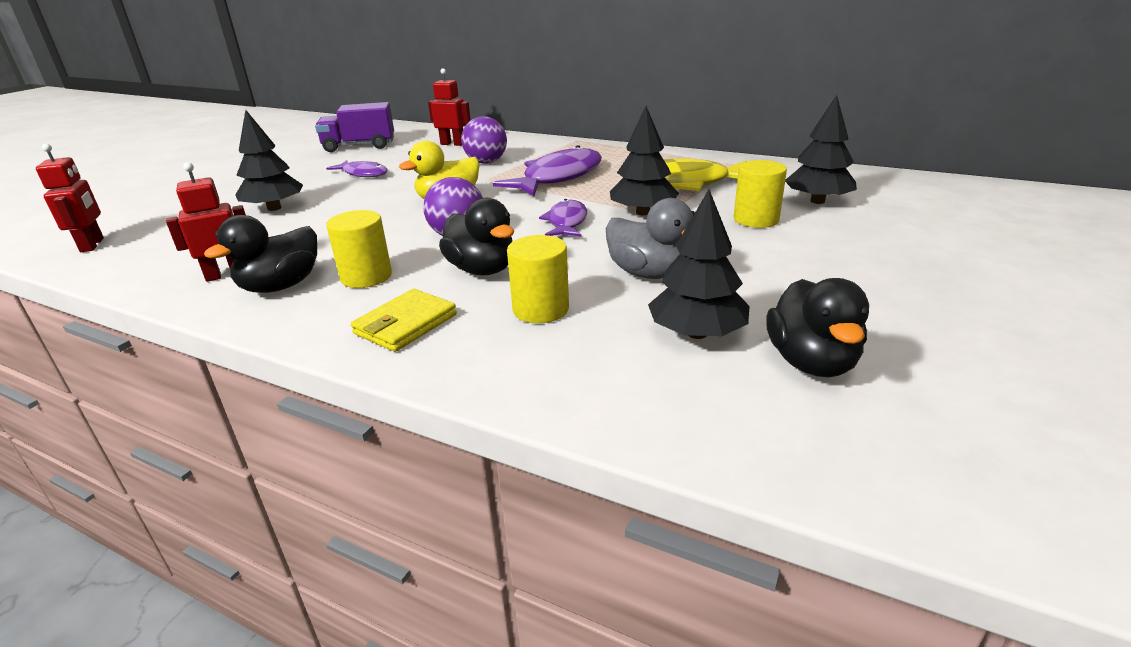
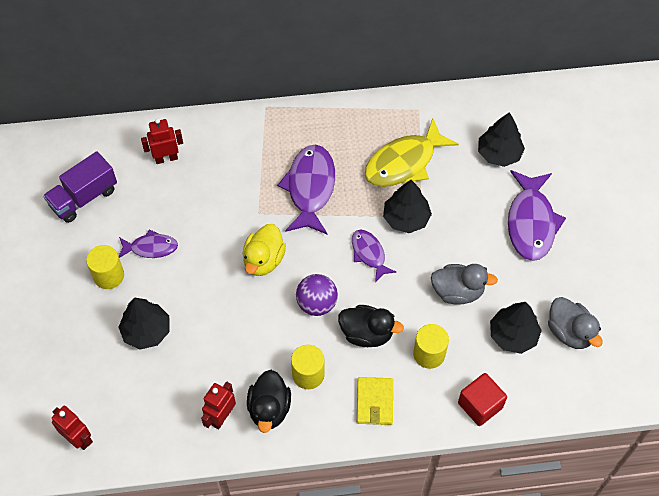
camera: 35 degrees left, 30 degrees up
purple ball [461,116,507,163] -> none
yellow cylinder [734,160,787,228] -> yellow cylinder moved to [86,245,124,289]
black duck [766,278,869,377] -> grey duck [548,297,603,349]
none -> red cube [458,373,507,426]
none -> purple fish [508,170,566,261]

